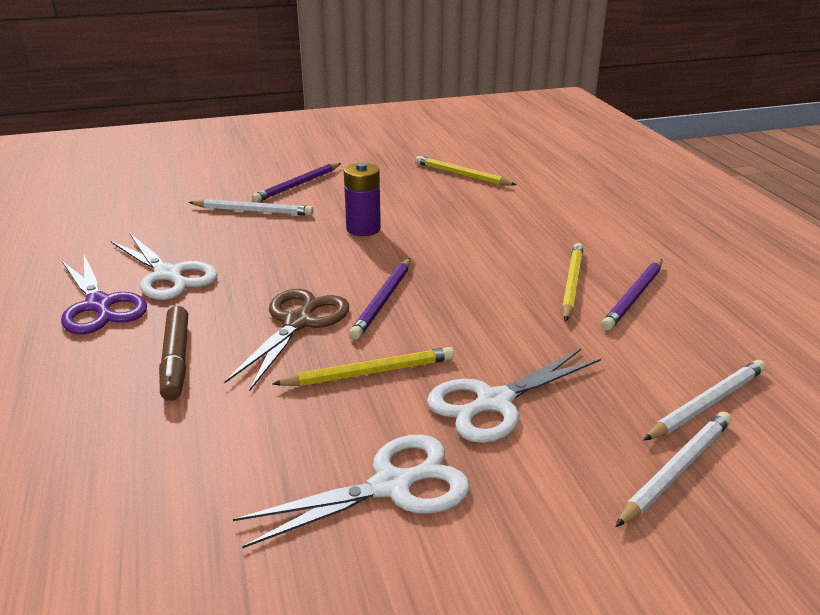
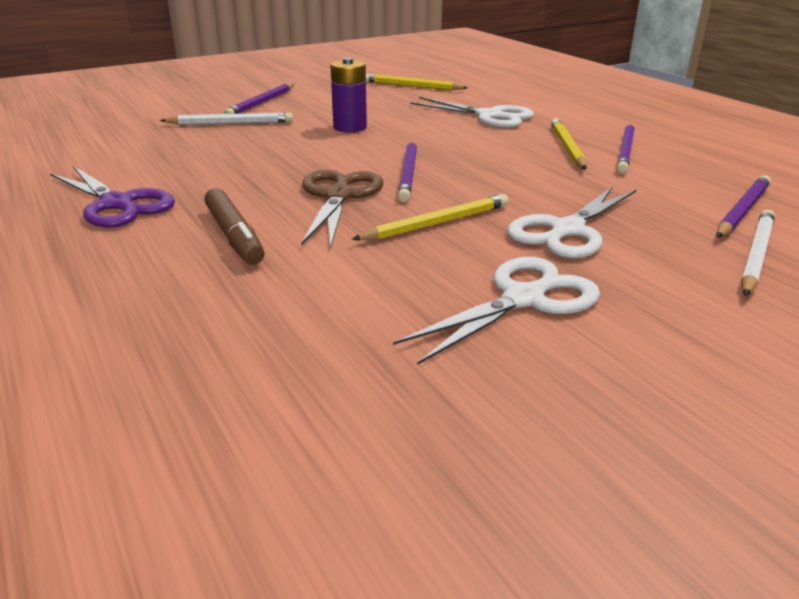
camera: 15 degrees left, 0 degrees up
white scissors [111,234,218,300] -> white scissors moved to [410,97,534,128]
white pencil [643,360,766,441] -> purple pencil [717,175,771,237]

